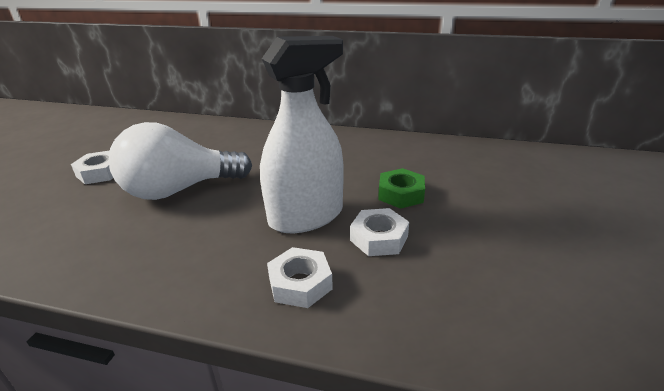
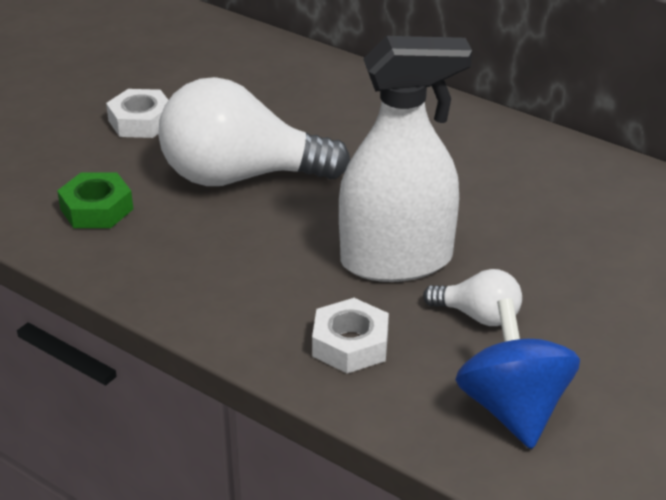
camera: 20 degrees right, 5 degrees up
white nut [350,208,409,256] -> white light bulb [423,269,522,326]
green nut [378,168,425,209] -> green nut moved to [57,172,133,228]
none -> blue spinning top [455,298,580,449]

